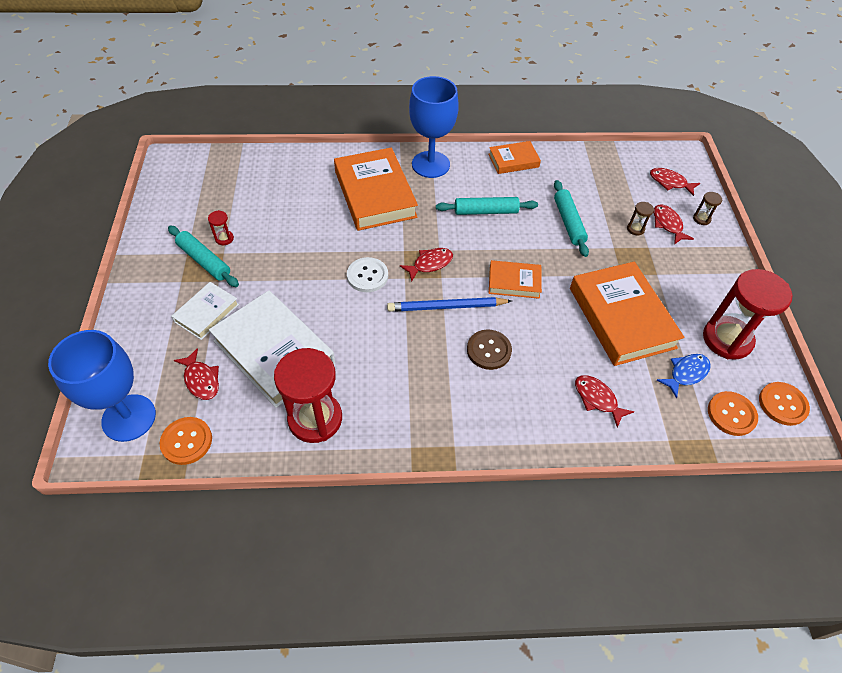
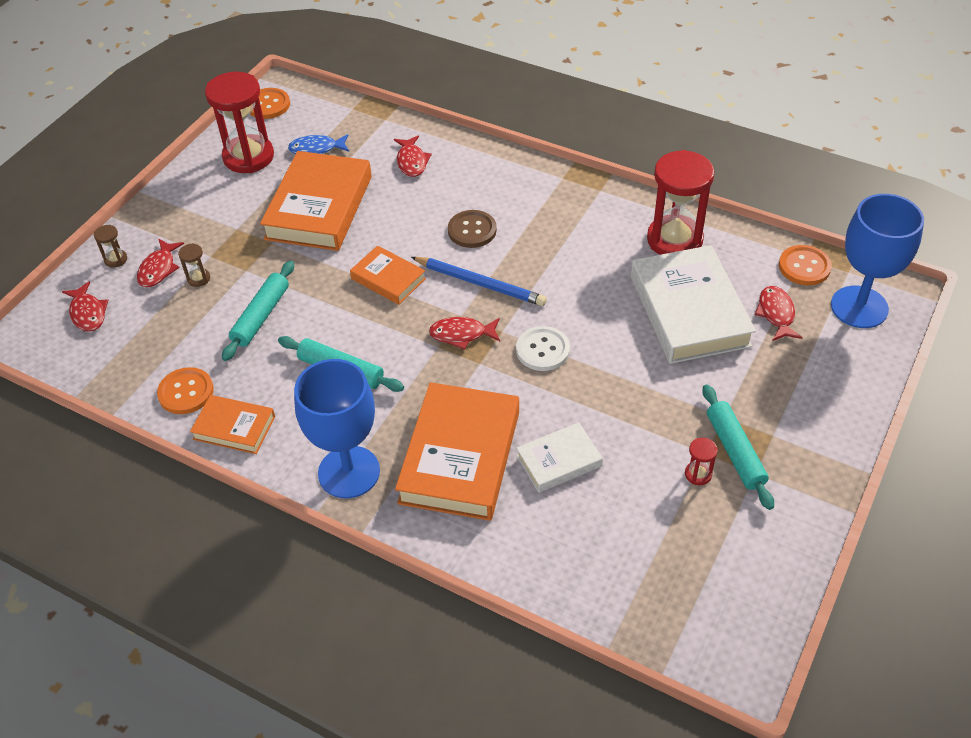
camera: 145 degrees left, 5 degrees down
white book [171,282,239,340] -> white book moved to [516,422,603,493]
orange button [708,391,758,436] -> orange button moved to [157,367,214,414]

